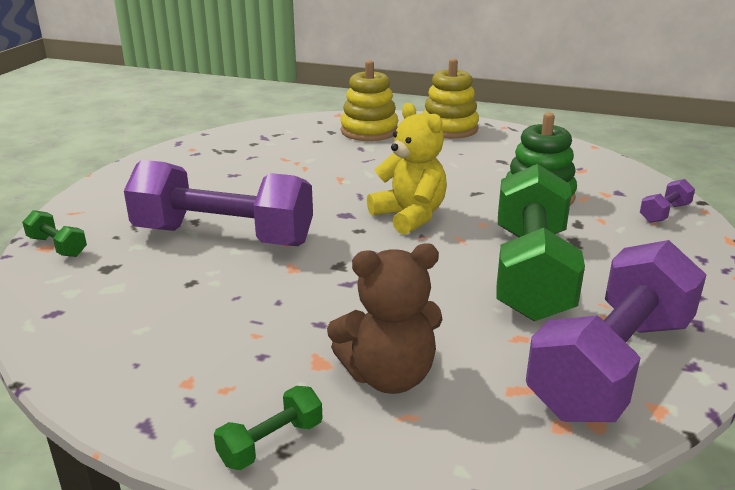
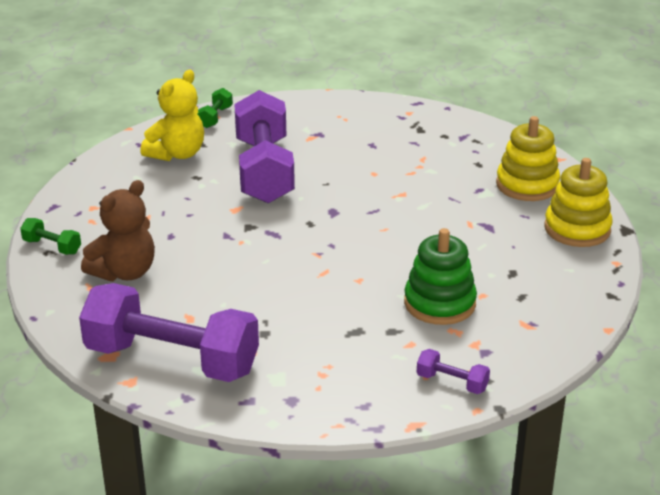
camera: 70 degrees right, 5 degrees up
brown teddy bear [327,244,443,394] -> brown teddy bear turned 105 degrees counterclockwise [81,180,155,281]
yellow teddy bear [367,103,447,235] -> yellow teddy bear moved to [140,70,204,161]
green dumbbell [496,164,585,321] -> none

